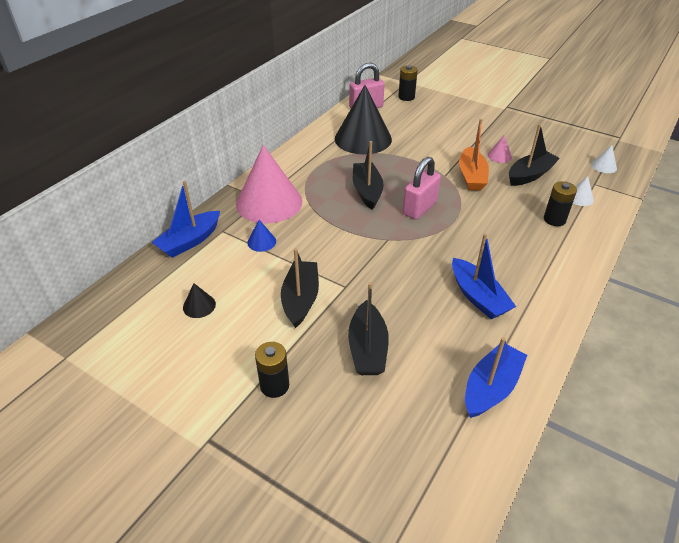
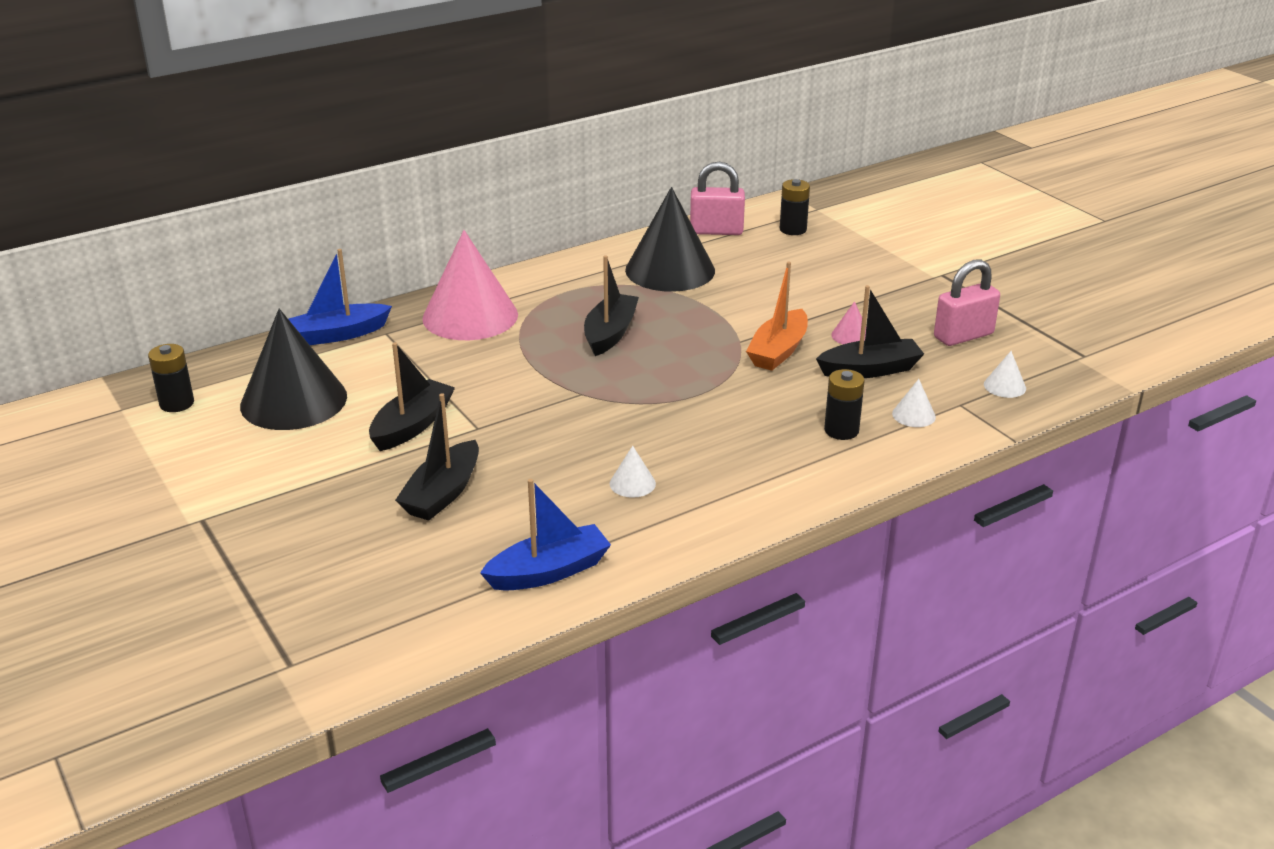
camera: 25 degrees right, 10 degrees down
black cone [183,283,216,318] -> black cone [240,309,347,430], size x2.48
blue cone [247,220,276,252] -> none
black battery [255,342,289,398] -> black battery moved to [148,344,194,412]
pink padlock [403,157,441,219] -> pink padlock moved to [934,259,1000,346]
blue boat [452,233,516,319] -> white cone [610,446,656,498]

